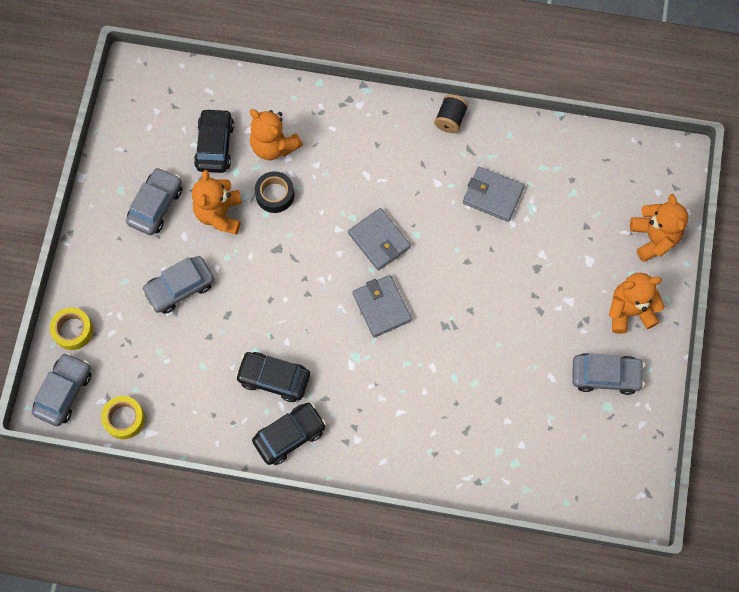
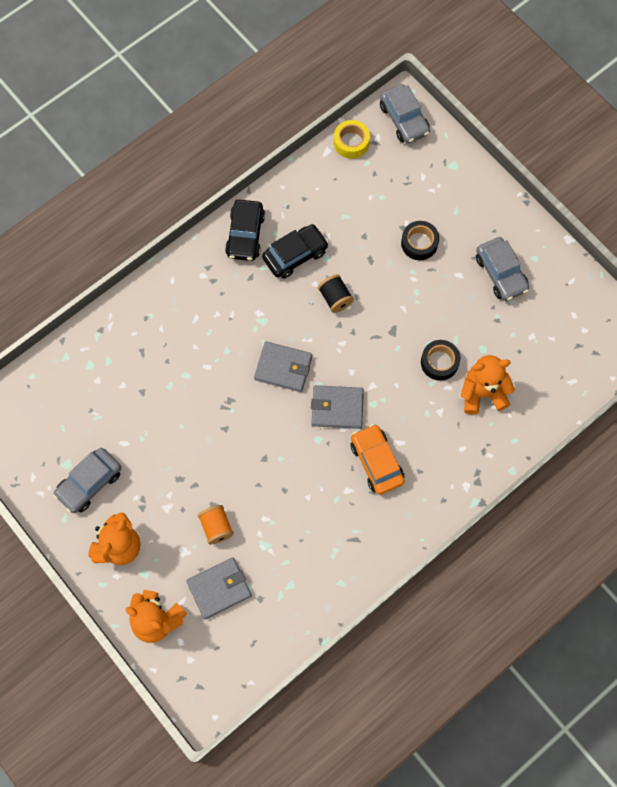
camera: 130 degrees right, 0 degrees up
yellow tape [50,307,93,350] -> none
grey car [141,256,214,314] -> black tape [401,221,439,260]
orange teddy bear [192,170,242,235] -> none
black car [194,108,234,173] -> none
black spool [434,94,468,133] -> black spool moved to [318,274,354,313]
grey wallet [463,167,525,222] -> grey wallet moved to [186,557,252,619]
none -> orange spool [198,505,234,544]
none -> orange car [351,424,405,495]

